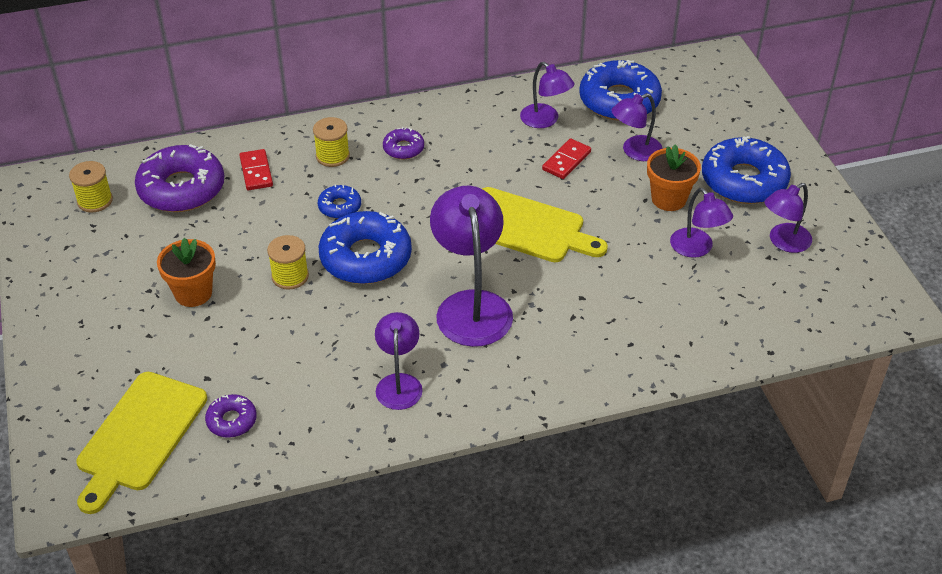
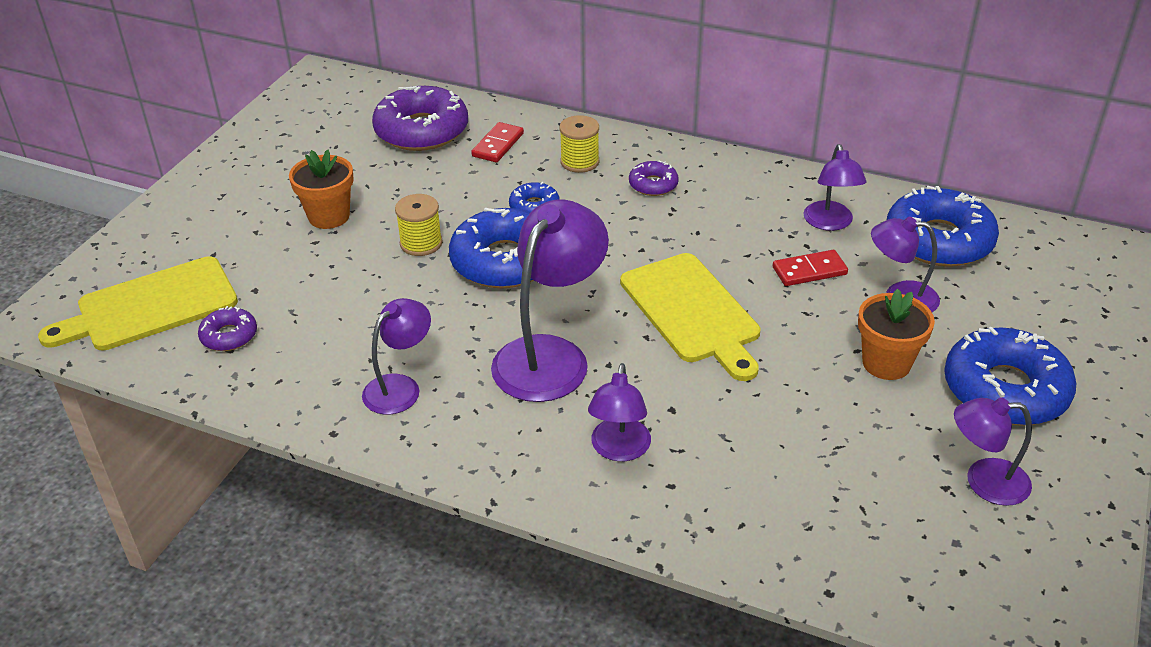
camera: 40 degrees right, 5 degrees down
yellow spool [69,161,113,213] -> none
purple lamp [670,188,733,258] -> purple lamp moved to [588,363,651,461]

